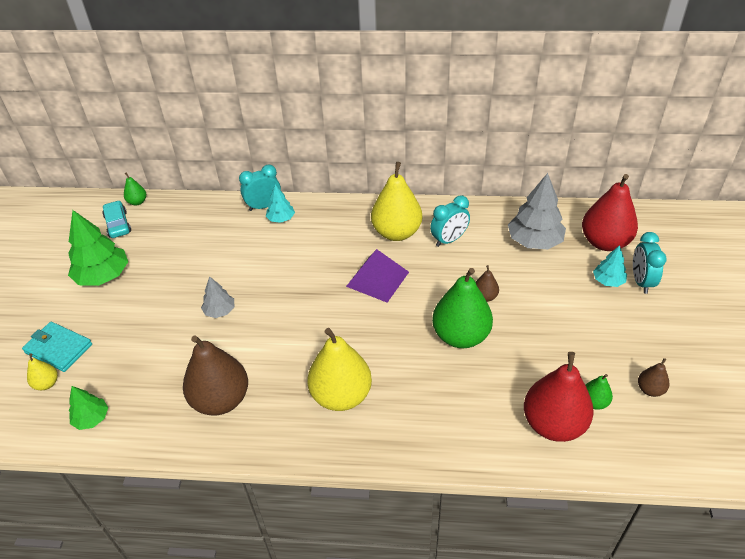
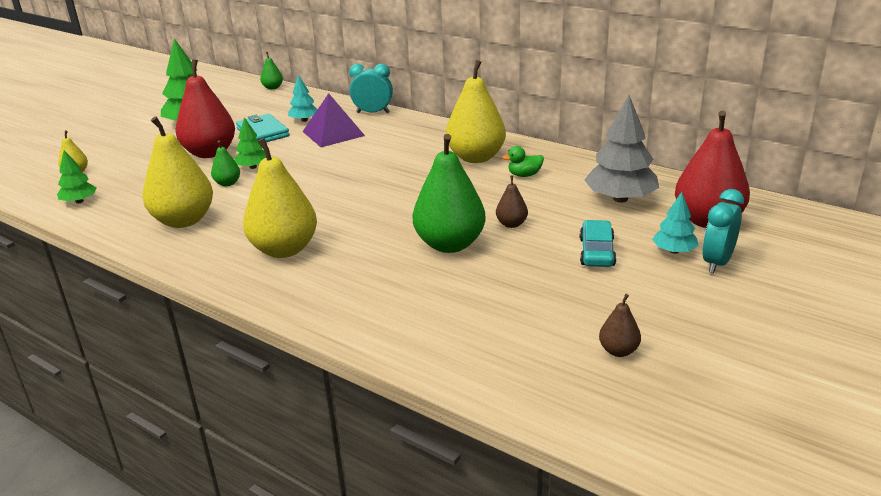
camera: 30 degrees right, 15 degrees down
turquoise wallet [22,322,92,372] -> turquoise wallet moved to [236,114,290,142]
turquoise car [102,200,131,238] -> turquoise car moved to [580,220,616,267]
brown pear [183,336,248,415] -> yellow pear [142,116,213,228]
grey tree [201,276,235,318] -> green tree [234,117,266,169]
turquoise tree [266,184,295,223] -> turquoise tree moved to [288,75,318,122]
purple pyramid [346,249,409,303] -> purple pyramid moved to [302,93,365,147]
turquoise clock [430,195,470,247] -> green duck [502,146,544,177]
red pear [524,352,594,442] -> red pear moved to [175,59,235,158]
green pear [586,374,613,410] -> green pear moved to [211,141,240,186]

